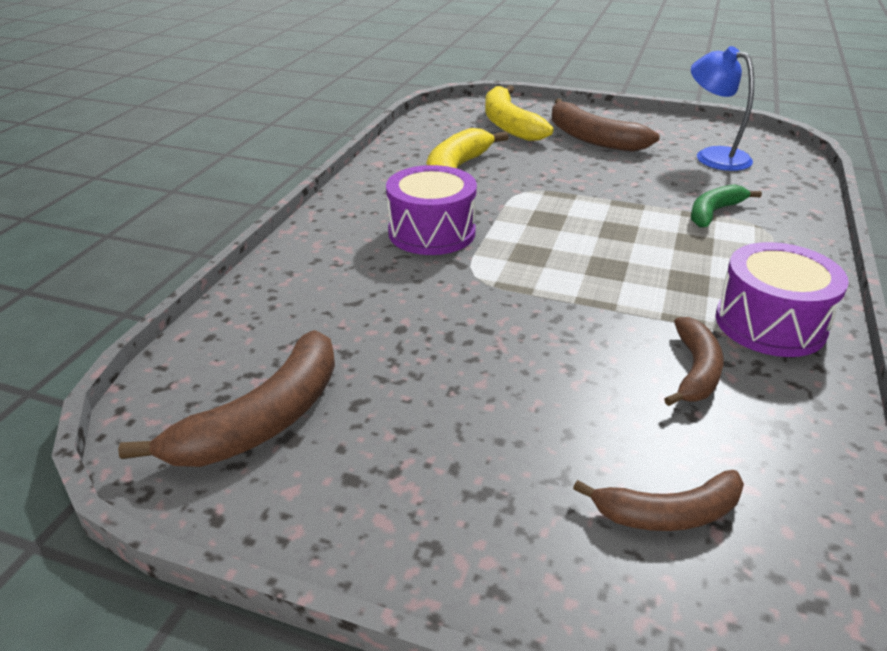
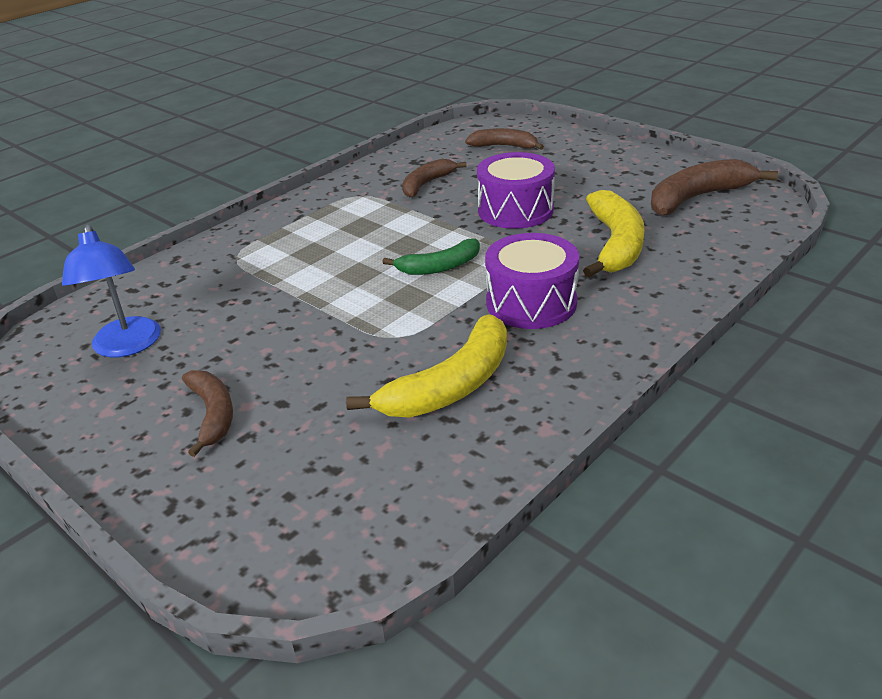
camera: 155 degrees left, 0 degrees up
yellow banana [485,85,554,141] -> yellow banana moved to [583,190,645,278]
brown banana [552,99,660,152] -> brown banana [182,370,233,457], size x0.63
green banana [691,184,762,228] -> green banana moved to [382,238,480,275]
purple drum [716,242,849,357] -> purple drum moved to [477,152,555,229]

